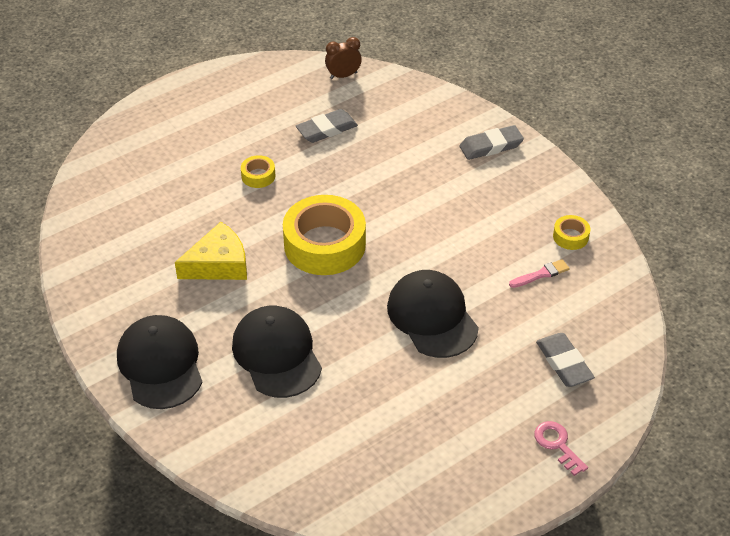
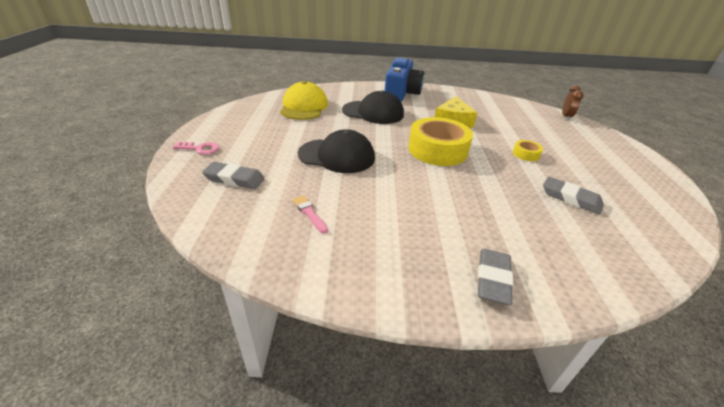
camera: 125 degrees right, 10 degrees down
black cap [117,315,202,409] -> blue camera [385,57,424,102]
grey eraser [296,109,358,143] -> grey eraser turned 60 degrees counterclockwise [543,177,604,215]
brown clock [325,37,362,79] -> brown clock moved to [562,86,584,121]
pink brush [509,259,570,288] -> pink brush turned 135 degrees clockwise [293,195,328,234]
yellow tape [553,215,590,250] -> none
none -> yellow cap [280,81,328,120]

